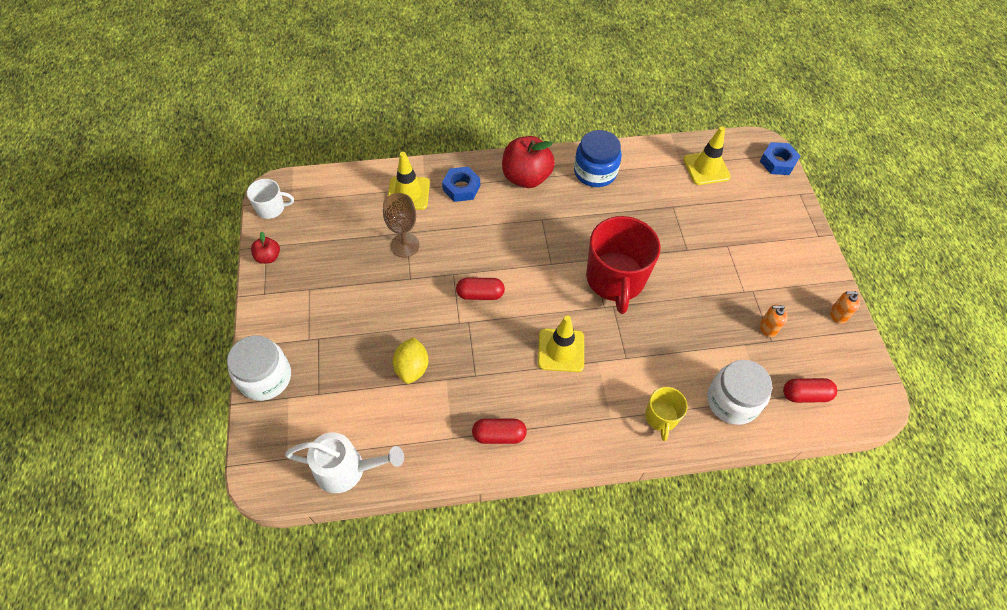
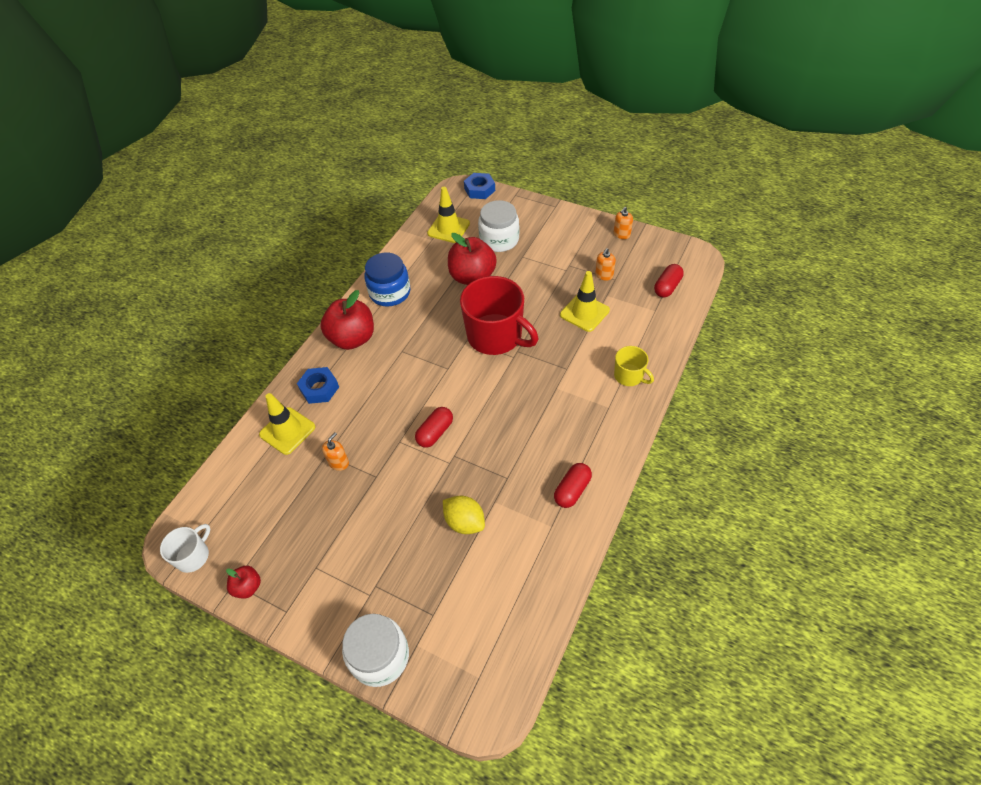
camera: 50 degrees left, 5 degrees down
white watering can [285,433,404,493] -> none
brown goblet [383,193,420,258] -> orange soap dispenser [322,432,349,471]
yellow traffic cone [538,315,584,372] -> yellow traffic cone moved to [560,271,610,332]
white jar [707,360,772,425] -> white jar moved to [478,200,519,252]
none -> red apple [448,233,497,285]

